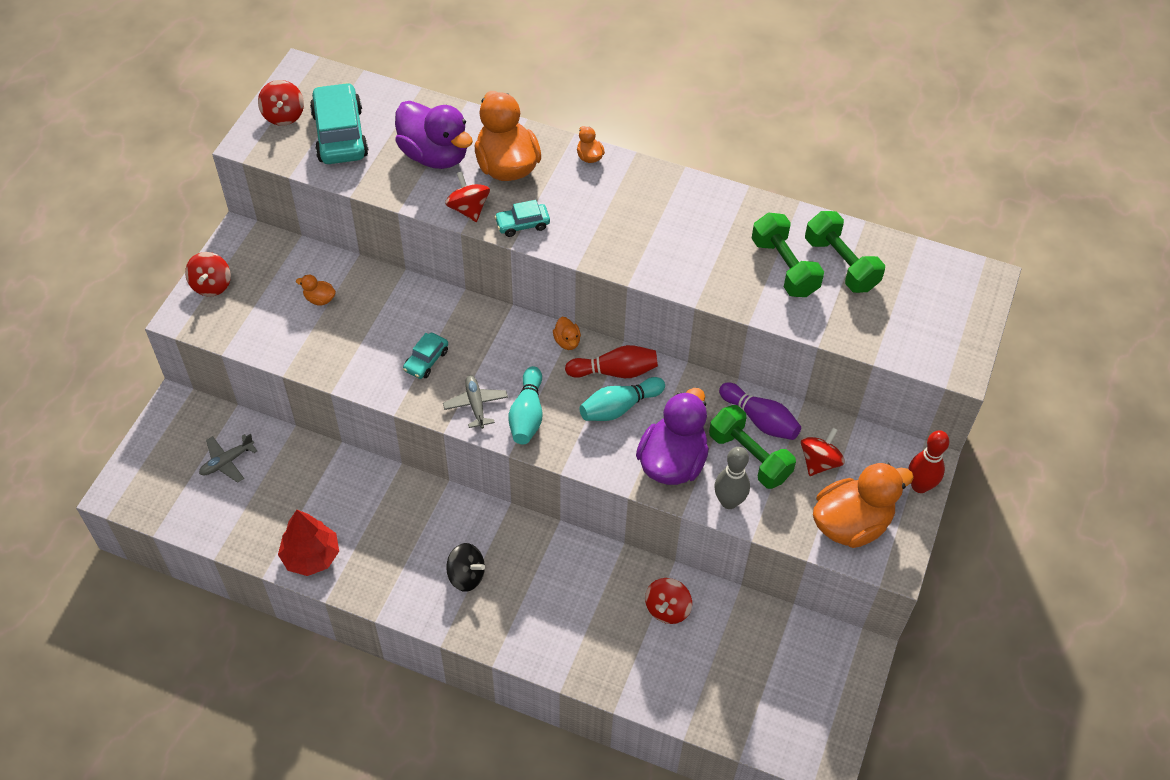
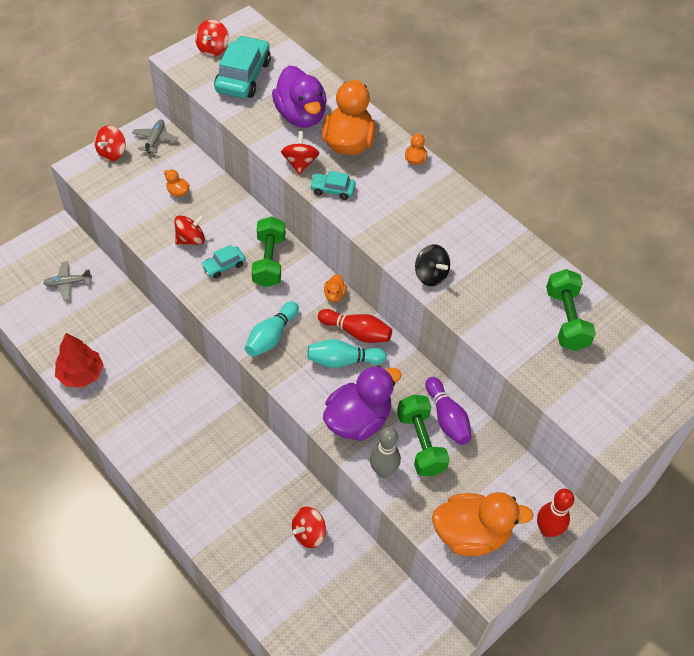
camera: 25 degrees right, 0 degrees up
grey plane [443,375,508,429] -> grey plane moved to [132,119,179,154]
black spinning top [446,543,485,592] -> black spinning top moved to [415,244,450,286]
green dumbbell [751,213,824,297] -> green dumbbell moved to [251,216,285,287]
red spinning top [801,428,845,476] -> red spinning top moved to [174,215,205,245]

